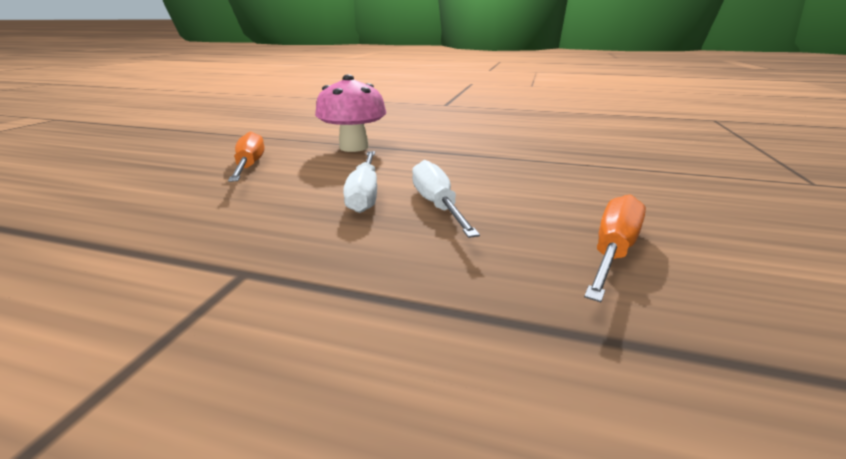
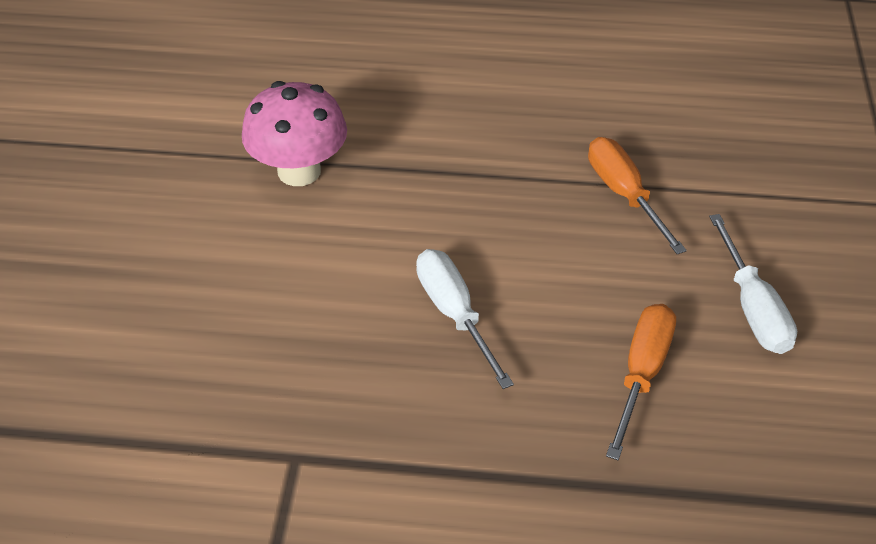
camera: 10 degrees left, 20 degrees up
orange screwdriver [228,132,265,182] -> orange screwdriver moved to [588,137,687,254]
white screwdriver [343,151,377,213] -> white screwdriver moved to [709,214,797,354]

